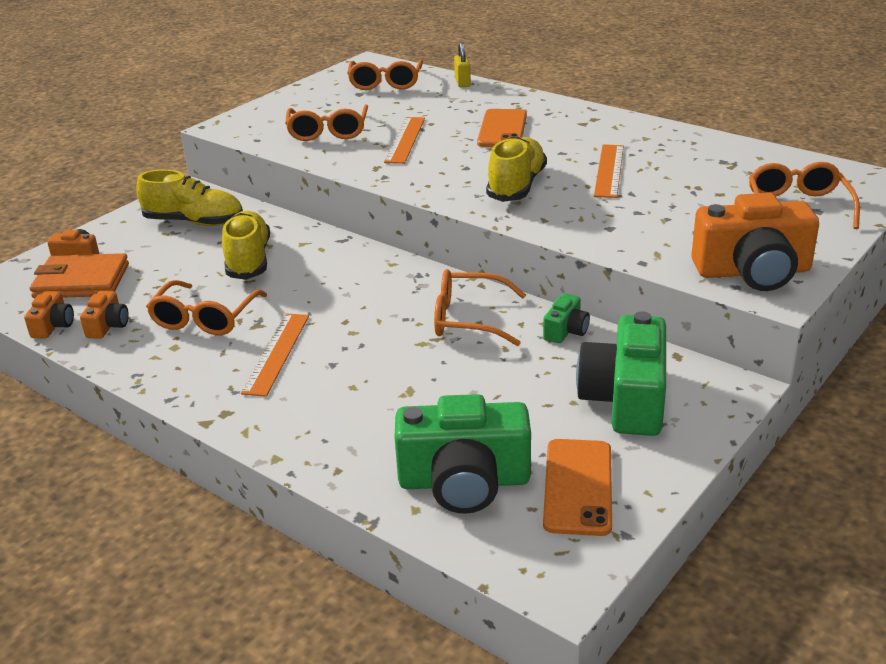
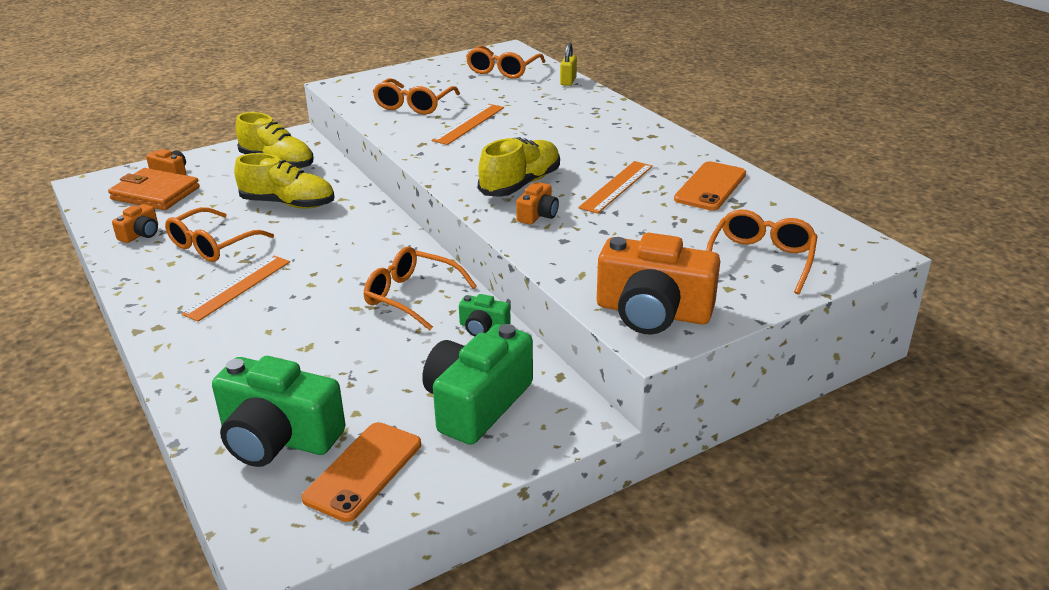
camera: 20 degrees right, 0 degrees up
orange camera [24,291,74,339] -> orange camera moved to [516,182,559,224]
yellow shoe [222,211,270,280] -> yellow shoe turned 90 degrees clockwise [234,153,334,209]
orange phone [477,109,527,147] -> orange phone moved to [674,161,746,211]
green camera [543,294,590,343] -> green camera turned 60 degrees clockwise [459,294,511,336]

